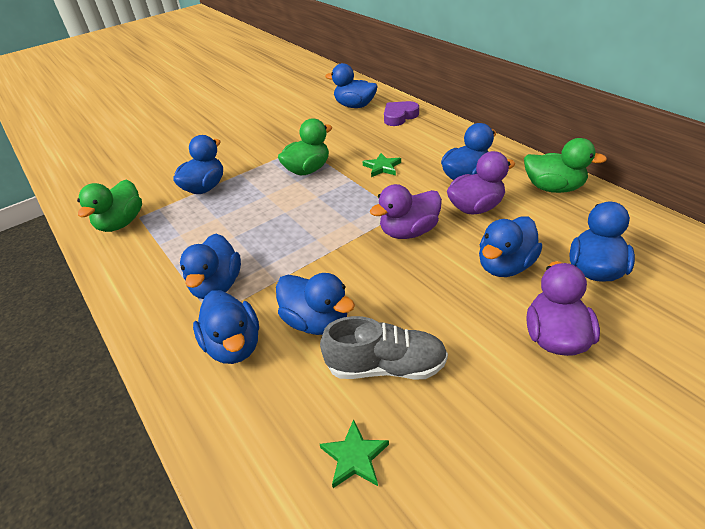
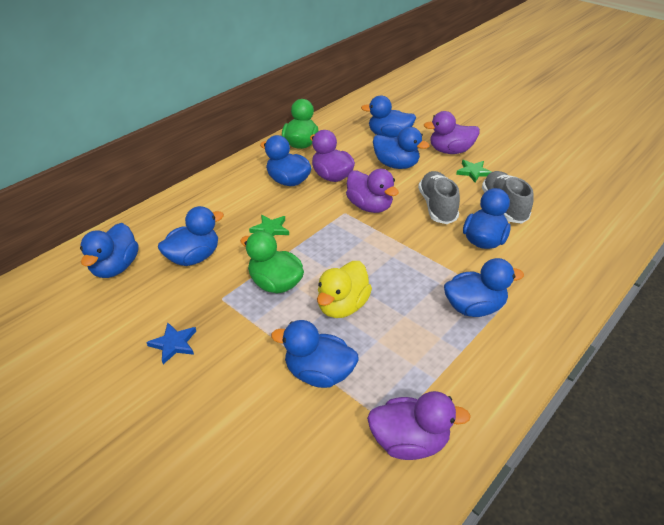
camera: 105 degrees left, 0 degrees up
green duck [77,179,142,232] -> purple duck [367,391,471,460]
blue duck [193,290,259,364] -> blue duck moved to [158,206,224,266]
green star [320,419,389,488] -> green star moved to [456,160,491,182]
purple heart [384,101,419,126] -> none
none -> blue star [146,322,196,364]
none -> yellow duck [317,261,372,318]
none -> grey shoe [418,171,460,224]

